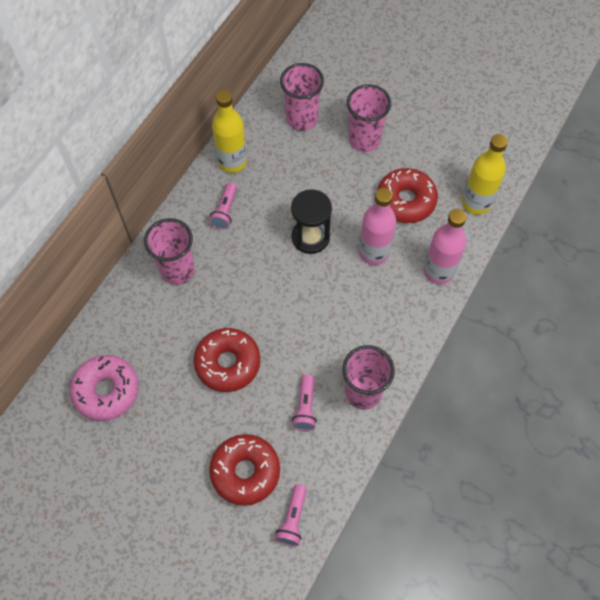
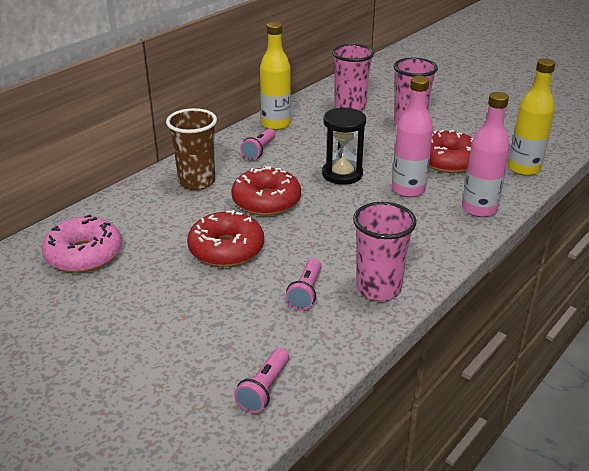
camera: 10 degrees right, 30 degrees down
pink cup [144,218,195,285] -> brown cup [166,108,217,190]
red donut [209,434,280,506] -> red donut moved to [231,166,301,216]

